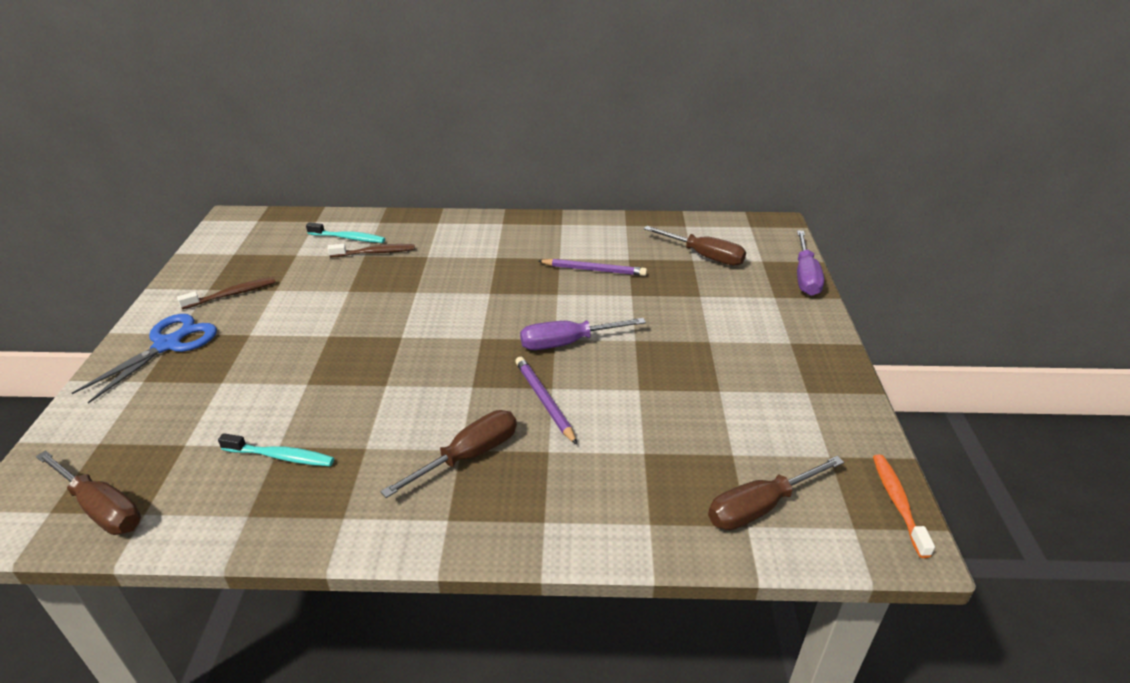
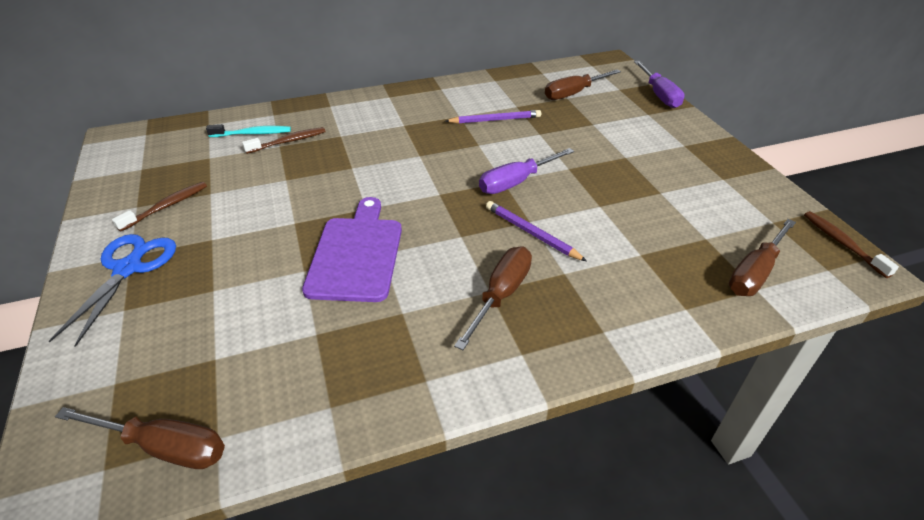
camera: 20 degrees left, 5 degrees up
turquoise toothbrush [218,433,334,466] -> none
brown screwdriver [644,226,746,266] -> brown screwdriver turned 135 degrees clockwise [545,69,621,100]
orange toothbrush [873,454,935,558] -> brown toothbrush [804,211,899,278]
none -> purple cutting board [302,197,402,302]

